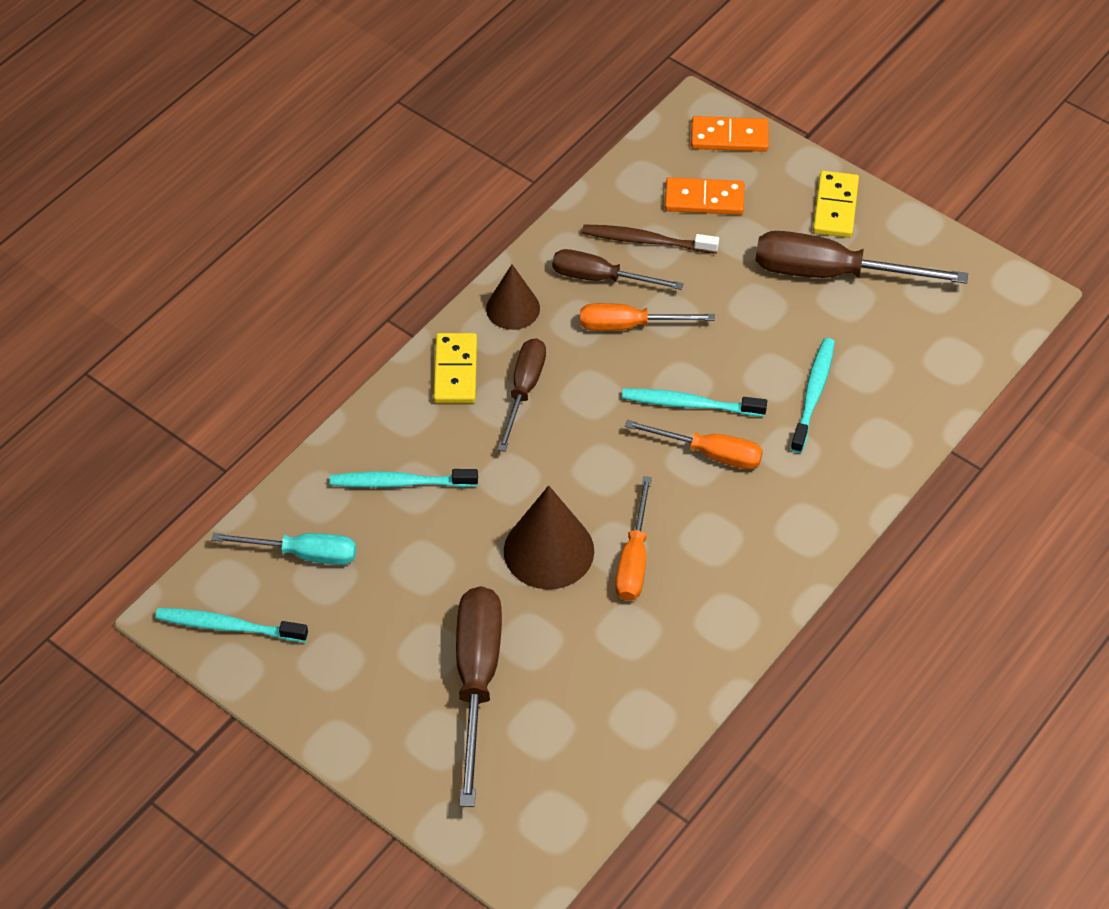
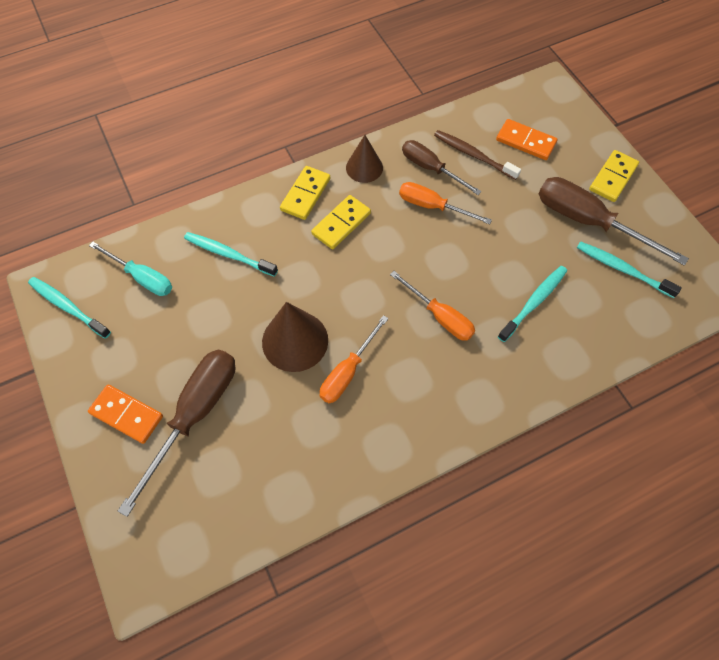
camera: 25 degrees right, 10 degrees up
brown screwdriver [497,338,546,452] -> yellow domino [311,195,371,249]
turquoise toothbrush [622,389,767,417] -> turquoise toothbrush moved to [577,241,682,298]
orange domino [691,116,769,152] -> orange domino moved to [88,384,163,444]

